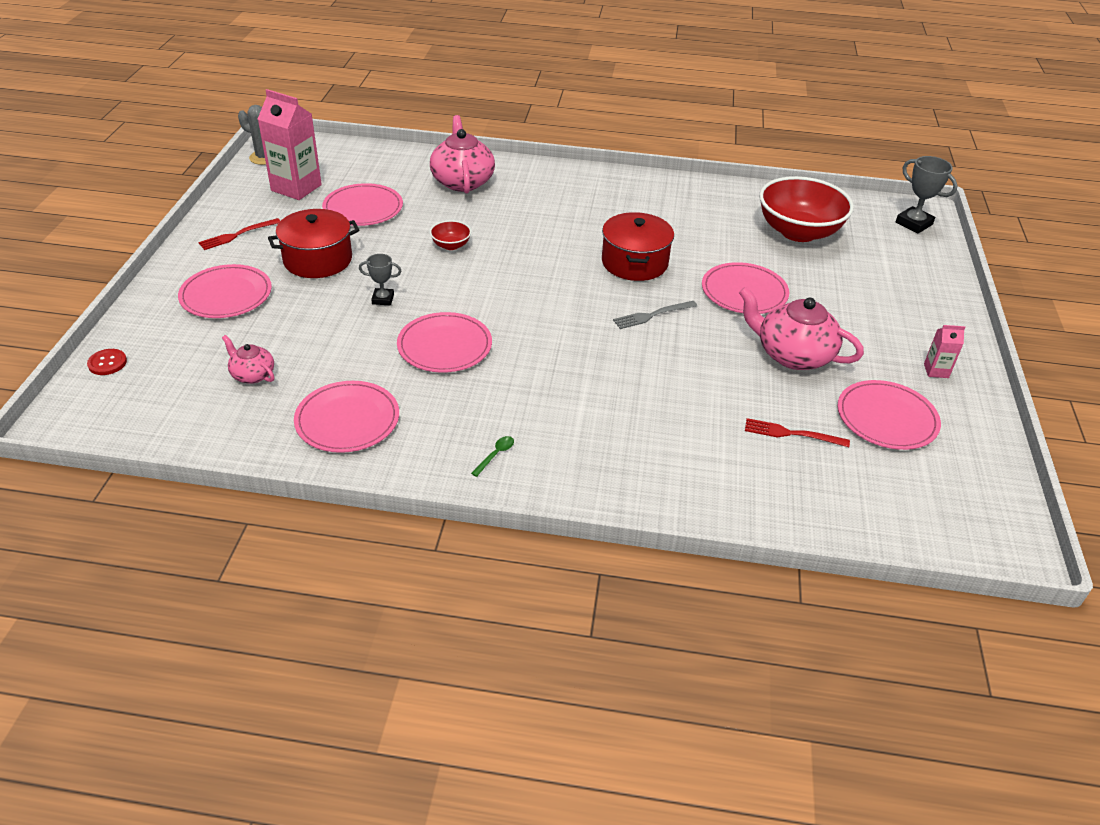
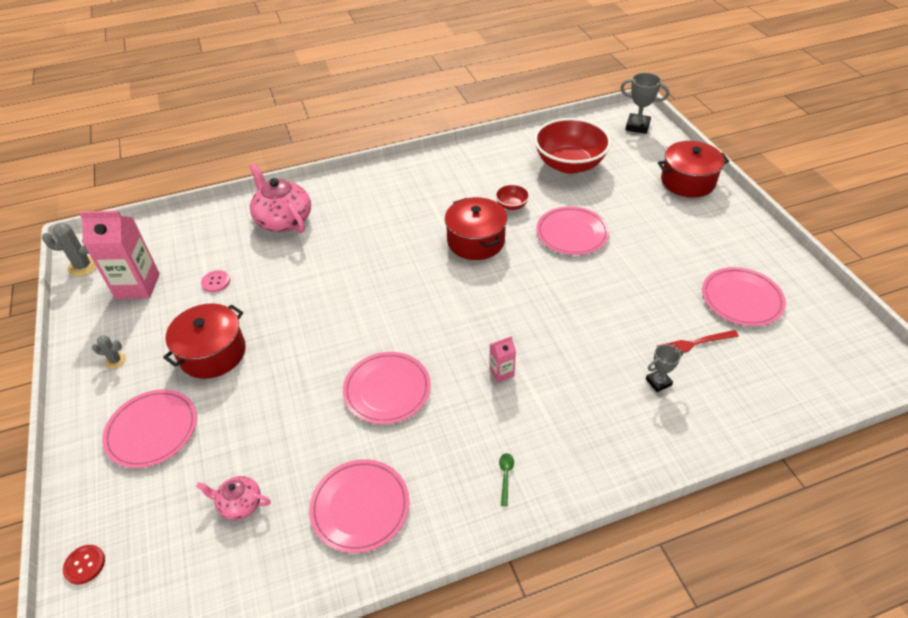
camera: 25 degrees left, 5 degrees up
red fork [198,218,280,250] -> grey cactus [92,335,126,369]
pink plate [322,183,403,226] -> pink button [201,270,230,292]
grey trophy [359,254,401,305] -> grey trophy moved to [646,344,684,392]
red bowl [430,220,471,250] -> red bowl moved to [495,184,530,210]
grey fork [613,301,697,329] -> none
pink teapot [739,287,864,370] -> none
pink carton [924,325,965,378] -> pink carton moved to [489,336,516,382]
none -> red pot [658,141,729,198]

